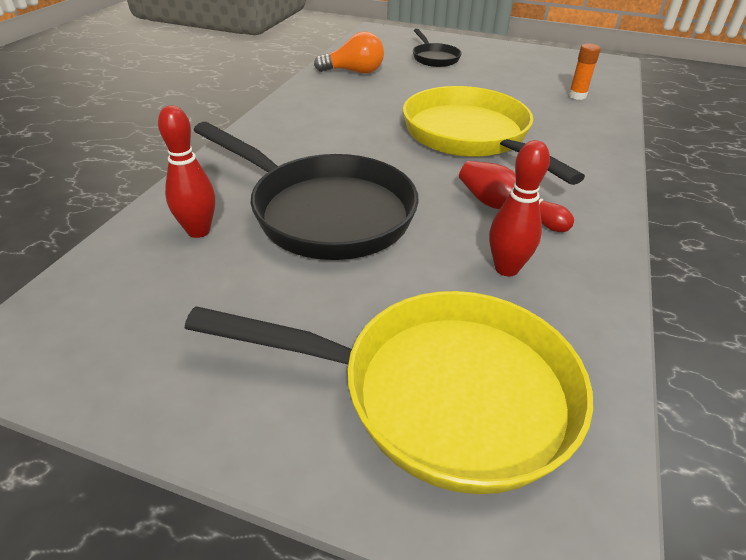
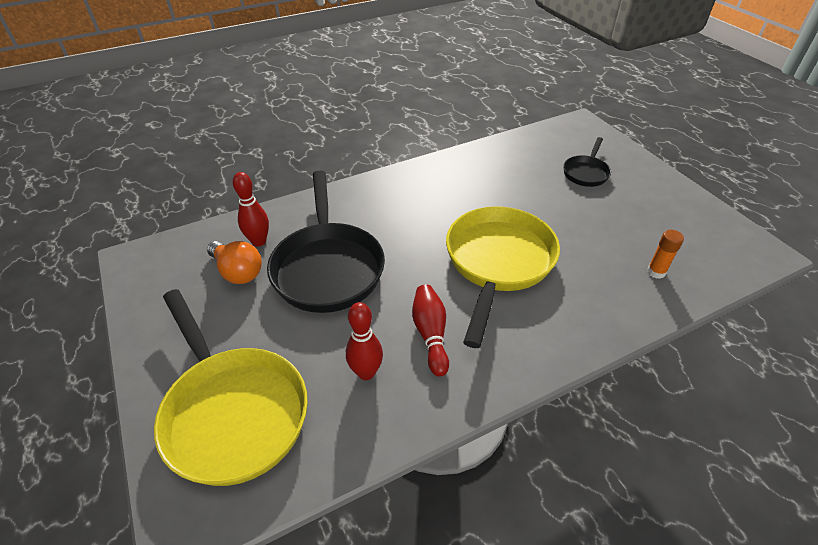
camera: 45 degrees right, 5 degrees up
orange light bulb [314,31,384,74] -> orange light bulb moved to [207,241,262,284]

